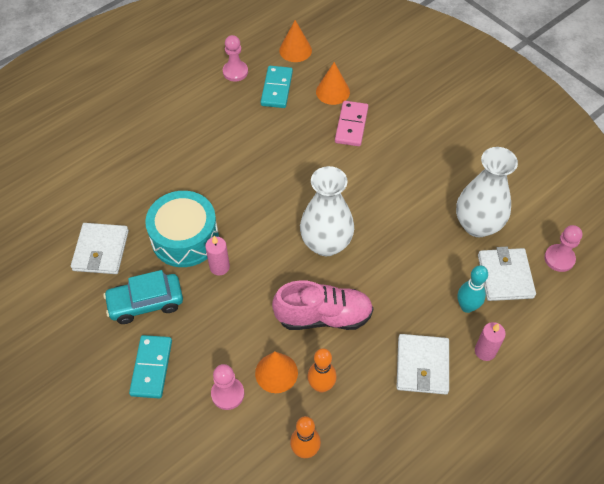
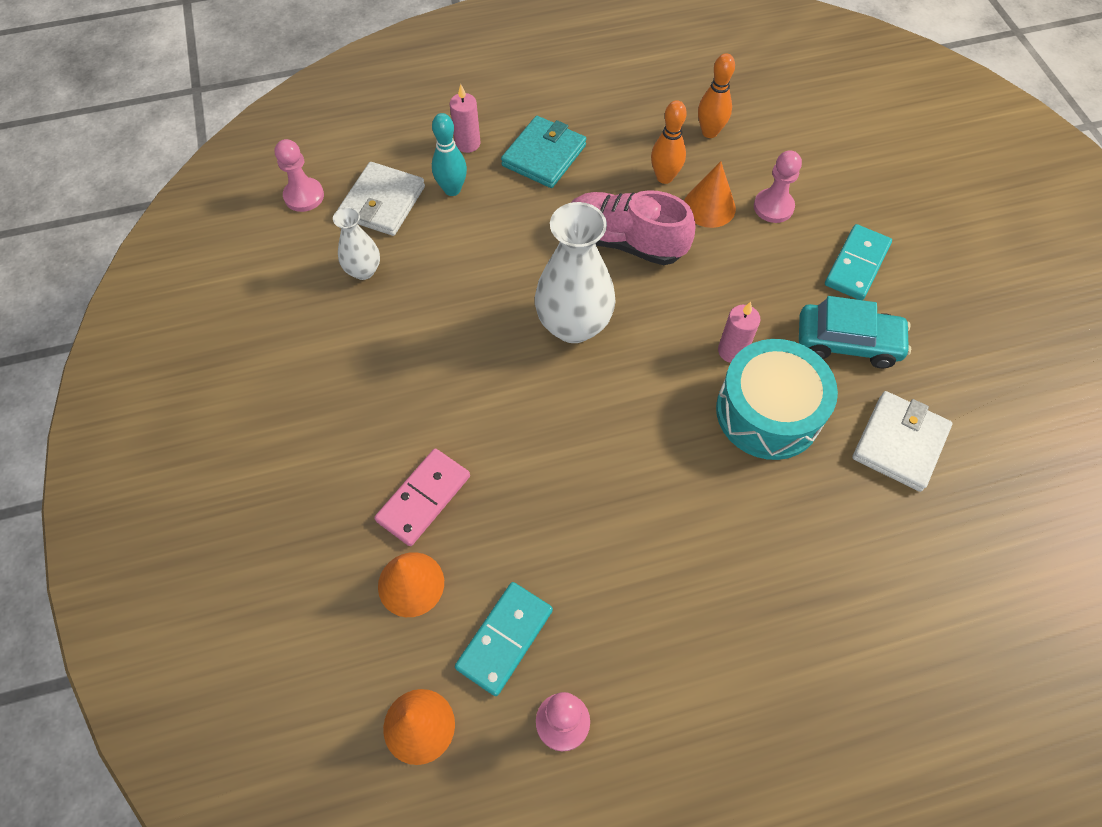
camera: 155 degrees left, 5 degrees up
white wallet [396,334,449,395] -> turquoise wallet [501,116,586,188]
white vase [456,147,518,237] -> white vase [333,207,380,280], size x0.54

